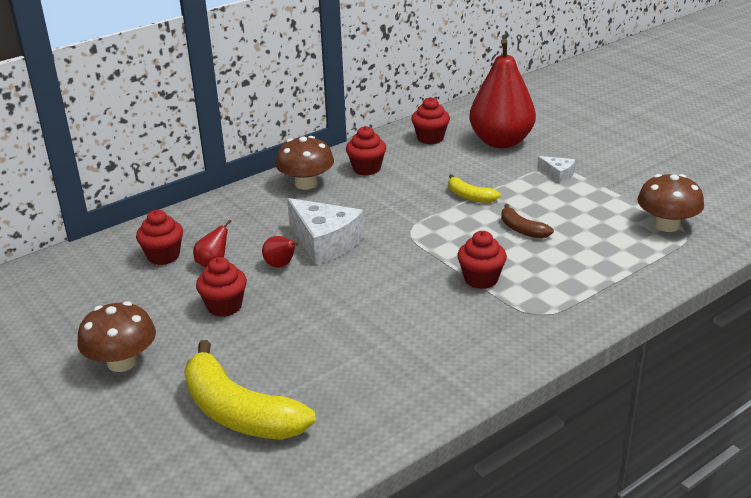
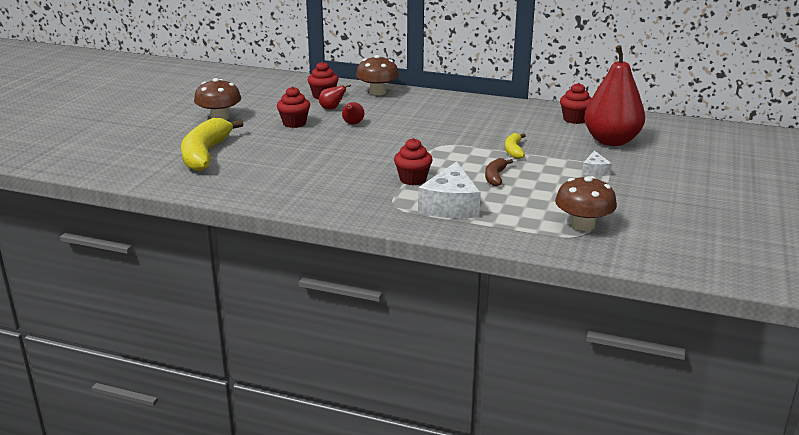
camera: 55 degrees right, 5 degrees down
brown mushroom [275,136,334,190] -> brown mushroom moved to [356,55,399,95]
white cheese [287,198,364,265] -> white cheese moved to [418,161,481,218]
red cupcake [346,126,386,176] -> none

